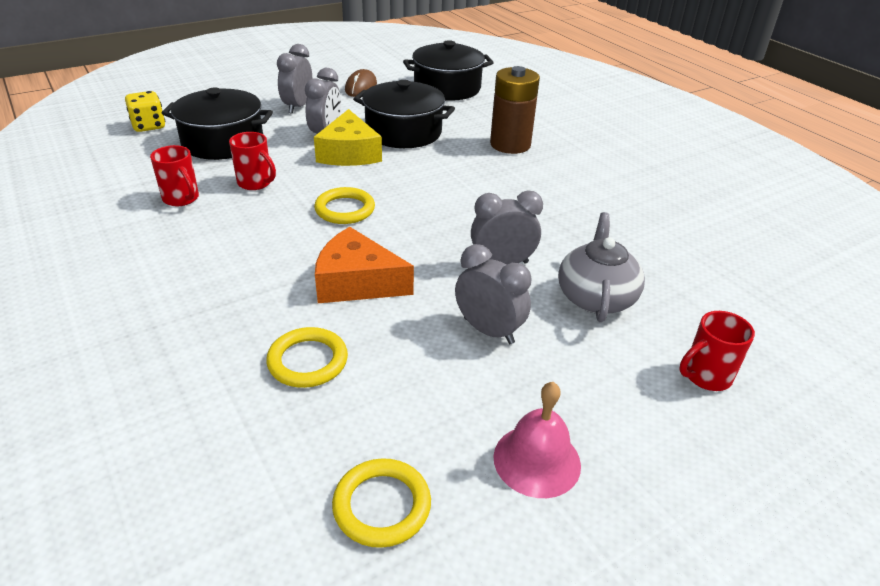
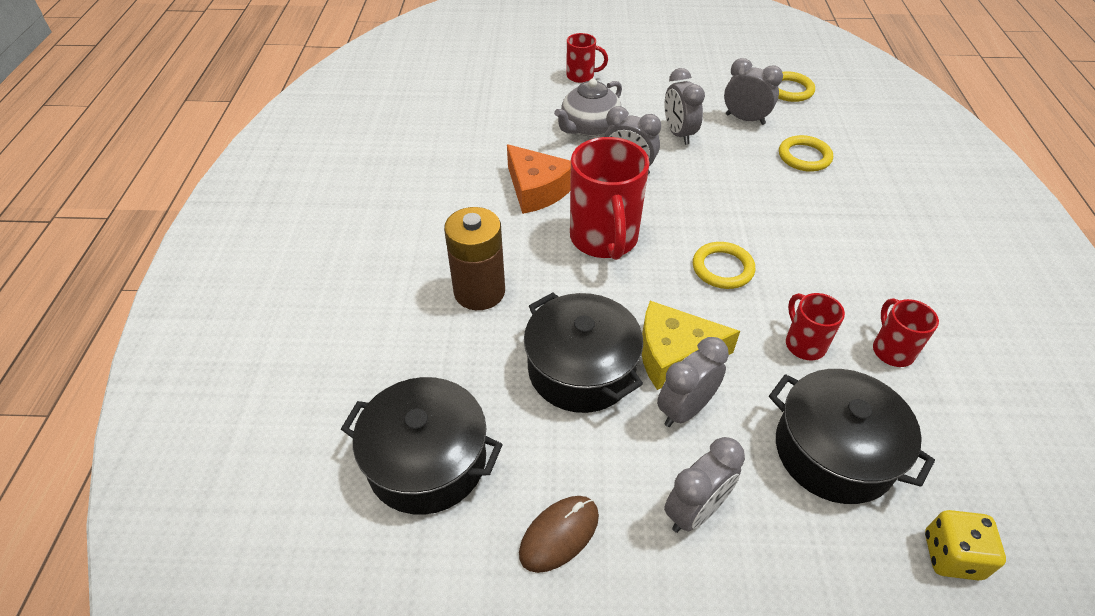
camera: 145 degrees left, 10 degrees up
yellow cheese [314,109,382,166] -> yellow cheese turned 120 degrees counterclockwise [642,301,740,390]
orange cheese [315,227,414,303] -> orange cheese moved to [507,144,571,214]
pink bell [493,382,581,498] -> none
none -> red mug [570,137,650,260]
none -> grey clock [724,58,783,125]

